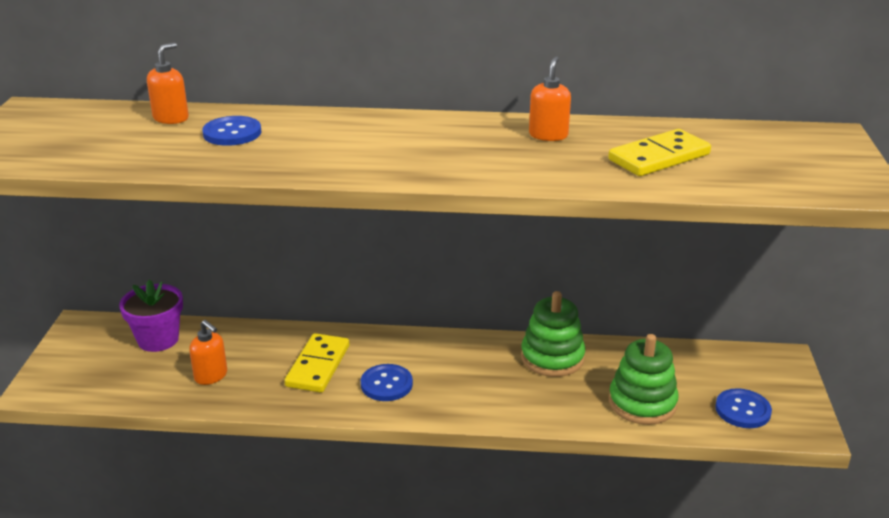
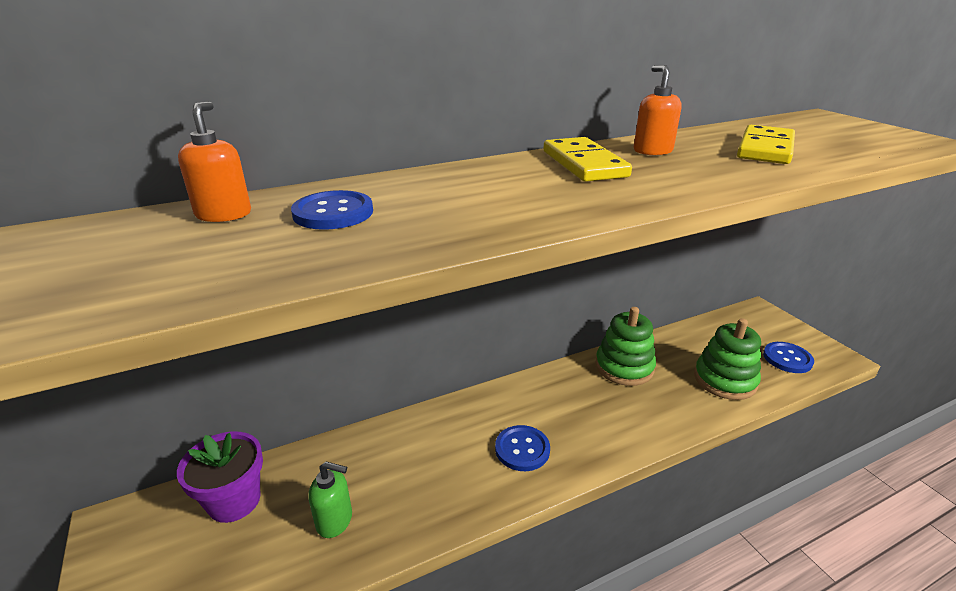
camera: 30 degrees left, 0 degrees up
orange soap dispenser [189,320,227,385] -> green soap dispenser [308,462,352,538]
yellow domino [284,333,349,393] -> yellow domino moved to [543,137,632,182]

